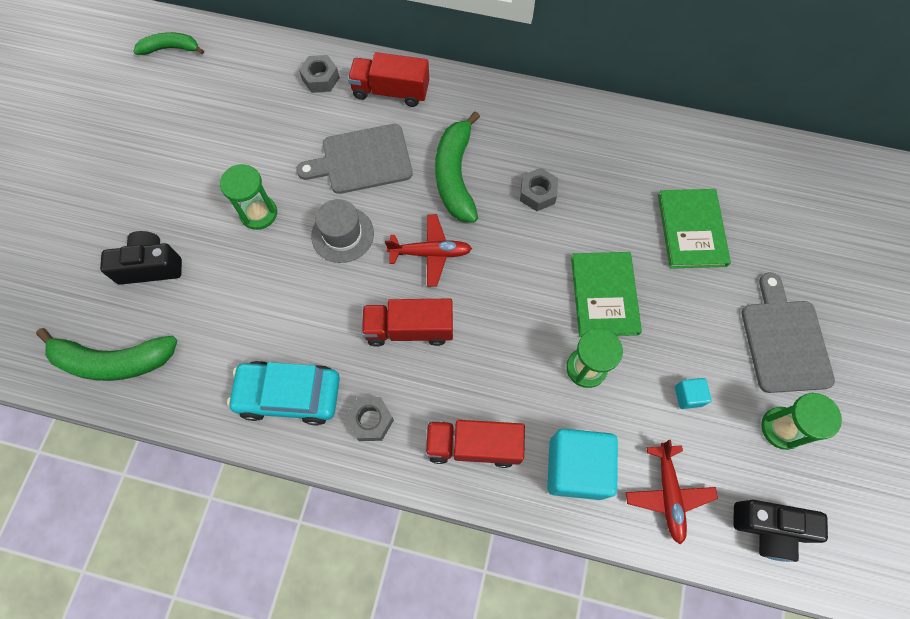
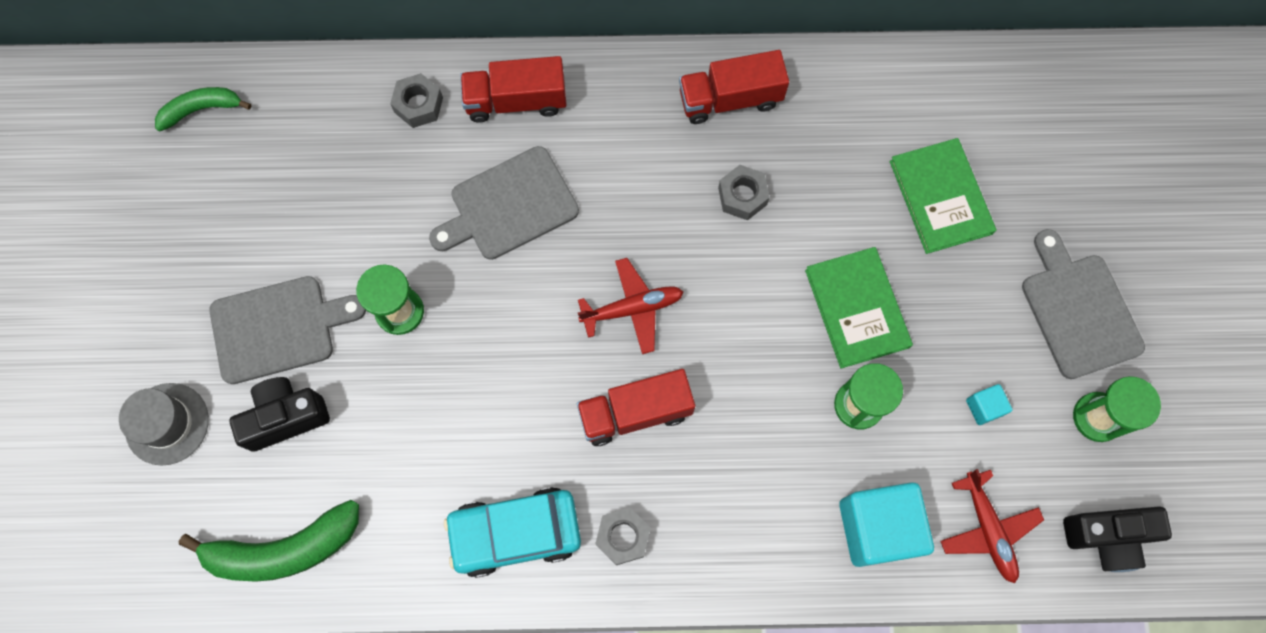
camera: 15 degrees left, 5 degrees up
grey hat [311,199,374,263] -> grey hat moved to [119,383,209,466]
red truck [425,420,525,468] -> red truck moved to [679,50,789,124]
green banana [435,111,480,223] -> none
none -> grey cutting board [209,276,366,384]

